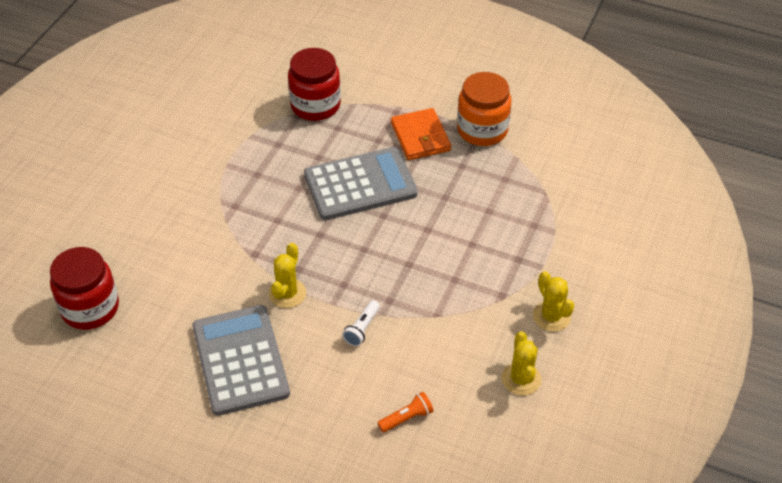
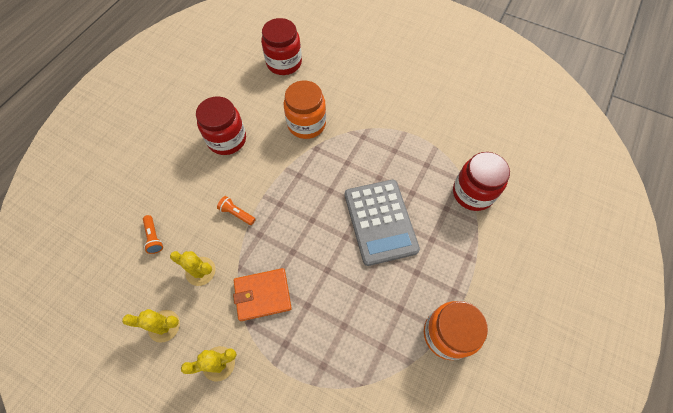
camera: 95 degrees right, 15 degrees up
grey calculator [192,305,290,416] -> red jar [196,96,246,155]
yellow cactus [269,243,306,308] -> yellow cactus moved to [170,251,216,286]
white flashlight [342,300,380,346] -> orange flashlight [217,196,256,225]
orange wallet [391,108,451,160] -> orange wallet moved to [233,268,292,321]
none -> orange jar [284,81,326,139]

